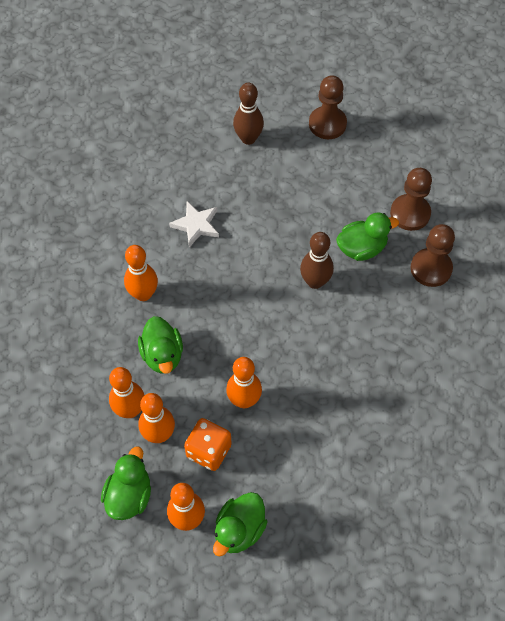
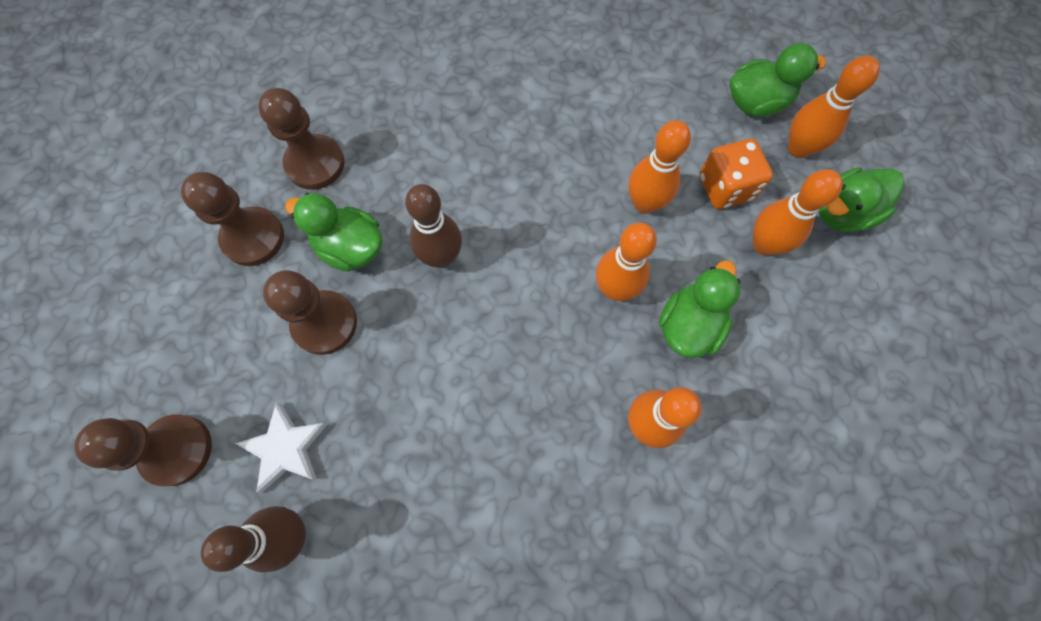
camera: 135 degrees left, 10 degrees up
orange bowling pin [109,367,144,418] -> orange bowling pin moved to [596,223,657,301]
white star [169,201,219,247] -> white star moved to [235,402,328,493]
none -> brown pawn [263,270,357,355]

